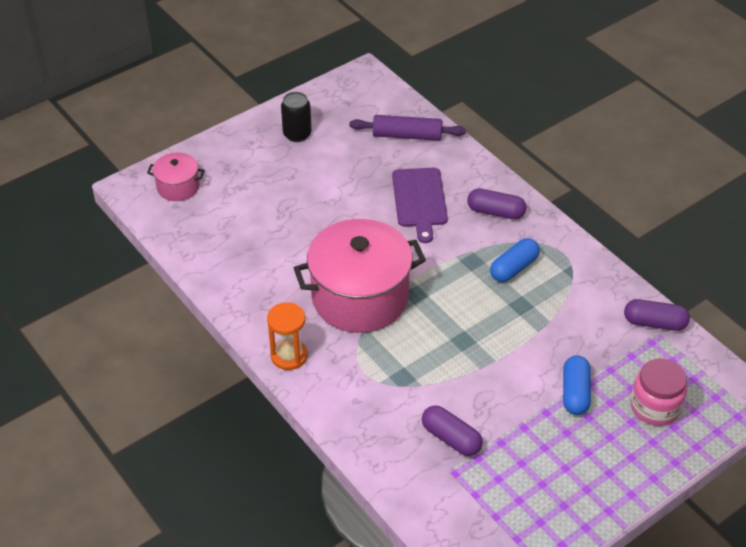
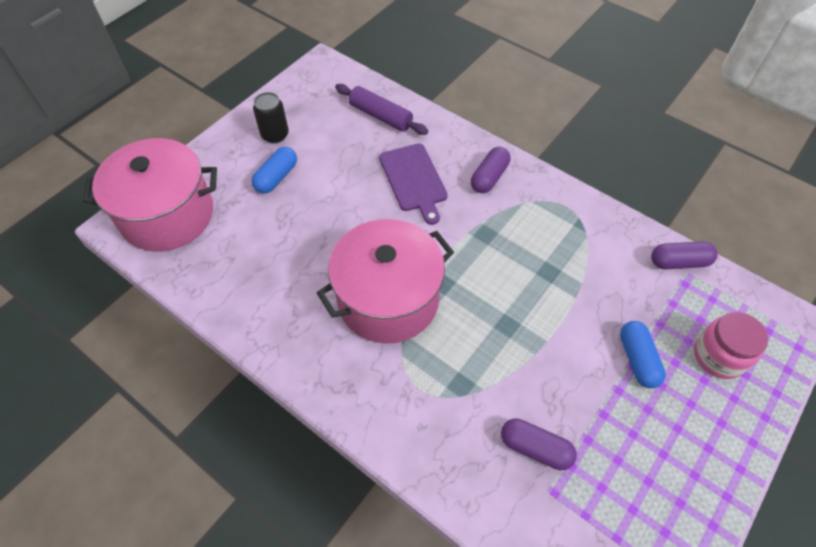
camera: 15 degrees left, 10 degrees up
pink pot [147,153,205,201] -> pink pot [82,138,217,252], size x2.10
orange hourglass [267,302,308,370] -> none
purple rolling pin [349,115,466,141] -> purple rolling pin turned 45 degrees clockwise [335,84,428,135]
purple capsule [467,189,526,219] -> purple capsule turned 60 degrees counterclockwise [471,147,511,193]
blue capsule [490,238,540,282] -> blue capsule moved to [252,147,297,194]

